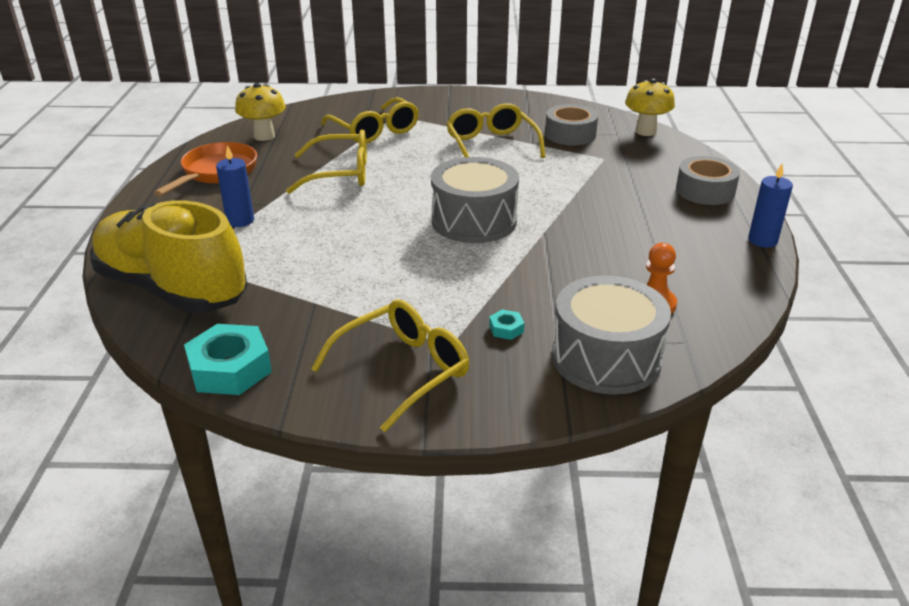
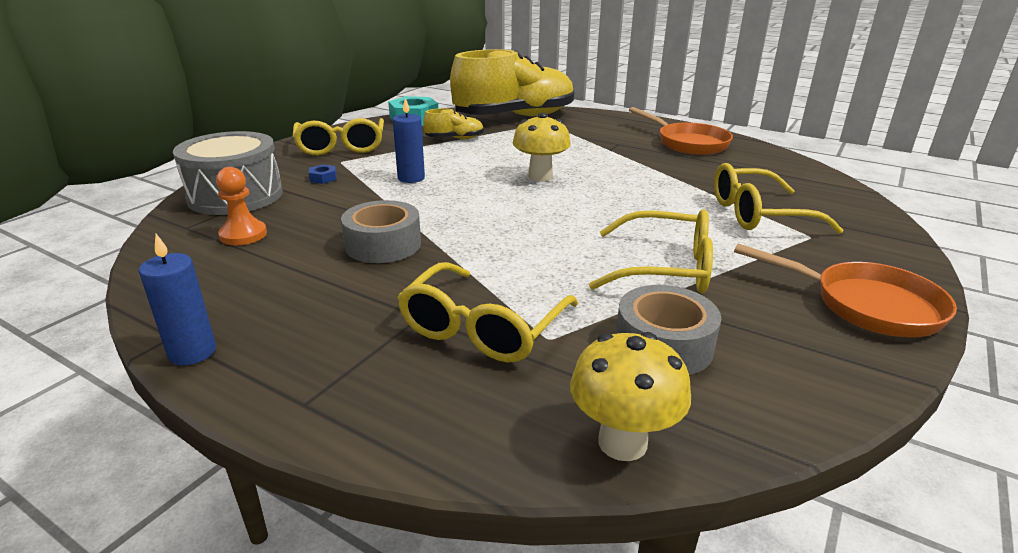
camera: 120 degrees right, 5 degrees down
blue candle [216,145,254,227] -> blue candle moved to [393,98,425,183]
yellow mushroom [235,83,285,141] -> yellow mushroom moved to [513,113,571,182]
yellow glasses [286,130,367,194] -> yellow glasses moved to [398,262,578,363]
grey drum [431,157,519,243] -> none
turquoise nut [489,309,524,340] -> blue nut [309,164,337,184]
grey tape [676,156,740,205] -> grey tape moved to [341,200,421,263]
none -> yellow shoe [423,108,484,139]
none -> orange pan [734,244,957,337]

